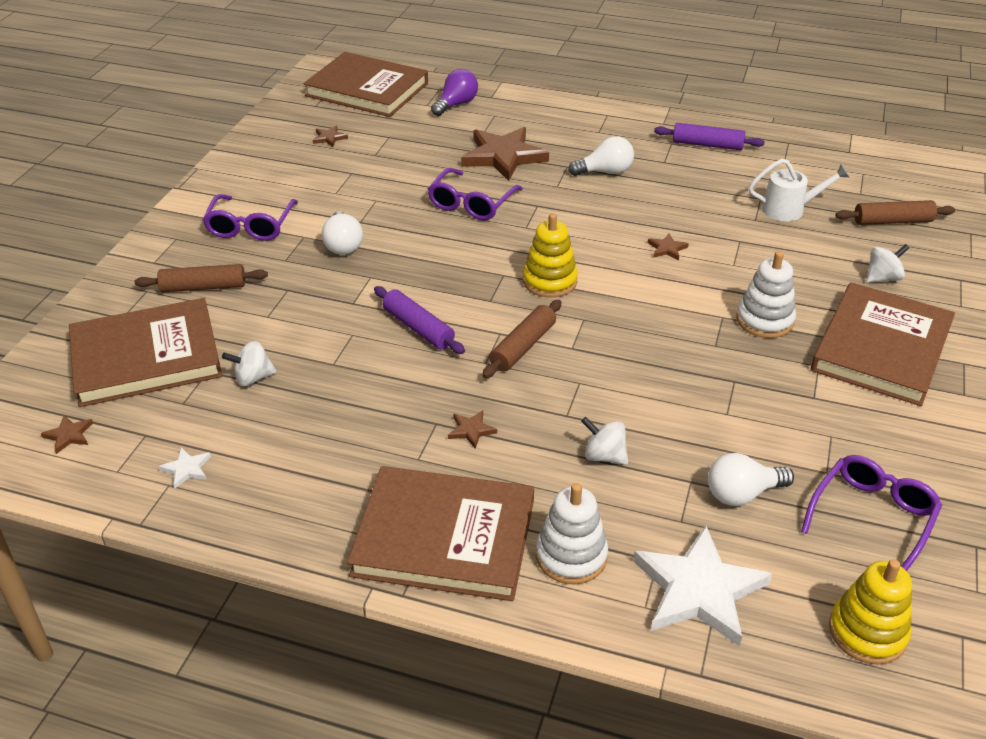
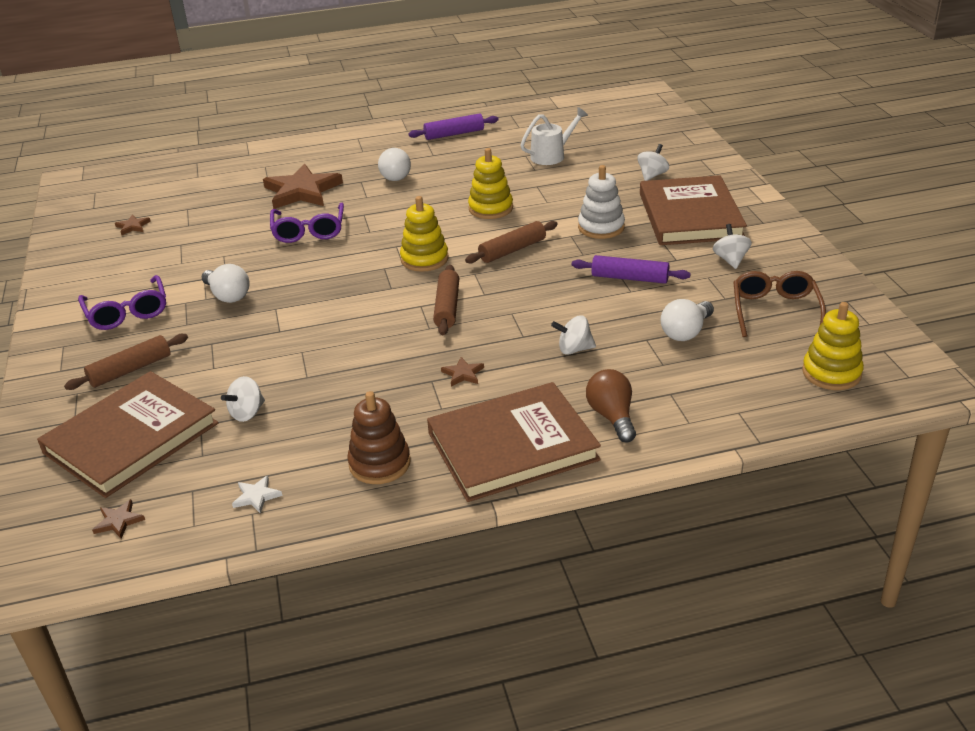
camera: 30 degrees left, 5 degrees down
brown book [303,52,428,117] -> none
purple rolling pin [374,286,465,354] -> purple rolling pin moved to [572,255,691,284]
purple light bulb [431,69,478,116] -> none
white stacking toy [536,483,608,584] -> brown light bulb [586,369,636,442]
white light bulb [568,136,634,176] -> white light bulb turned 120 degrees clockwise [378,148,411,181]
white star [633,525,772,647] -> none
brown star [648,233,689,260] -> yellow stacking toy [468,148,513,219]
purple glasses [801,455,942,571] -> brown glasses [733,271,826,337]
brown rolling pin [836,200,955,225] -> brown rolling pin moved to [465,221,558,263]
none -> brown stacking toy [347,391,411,484]
none -> white spinning top [713,224,752,269]

